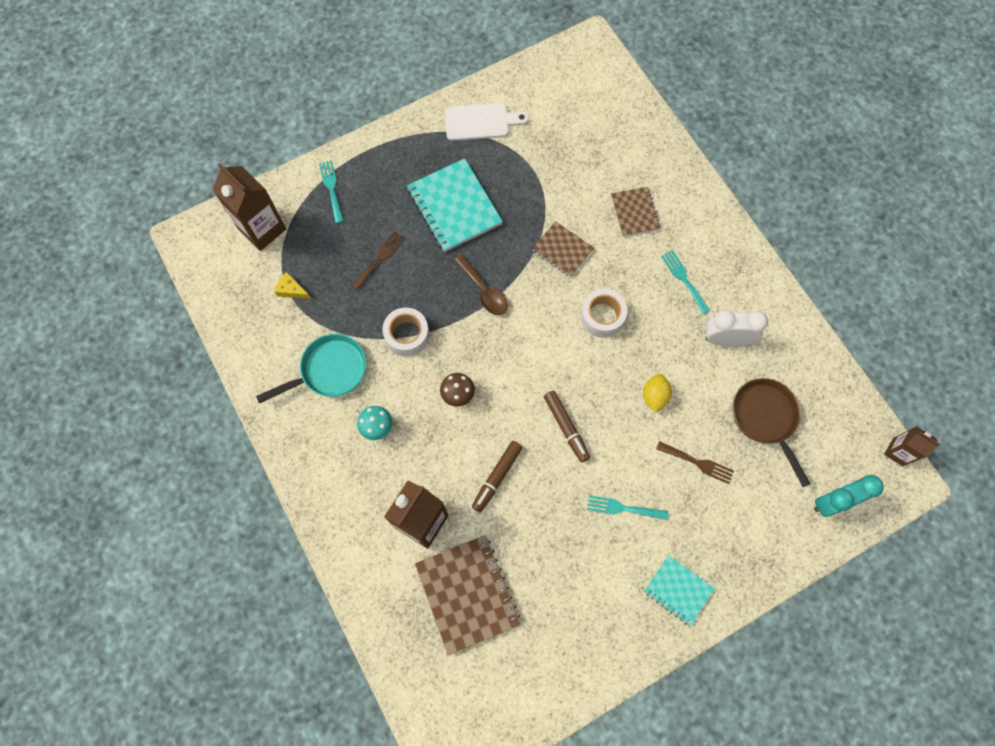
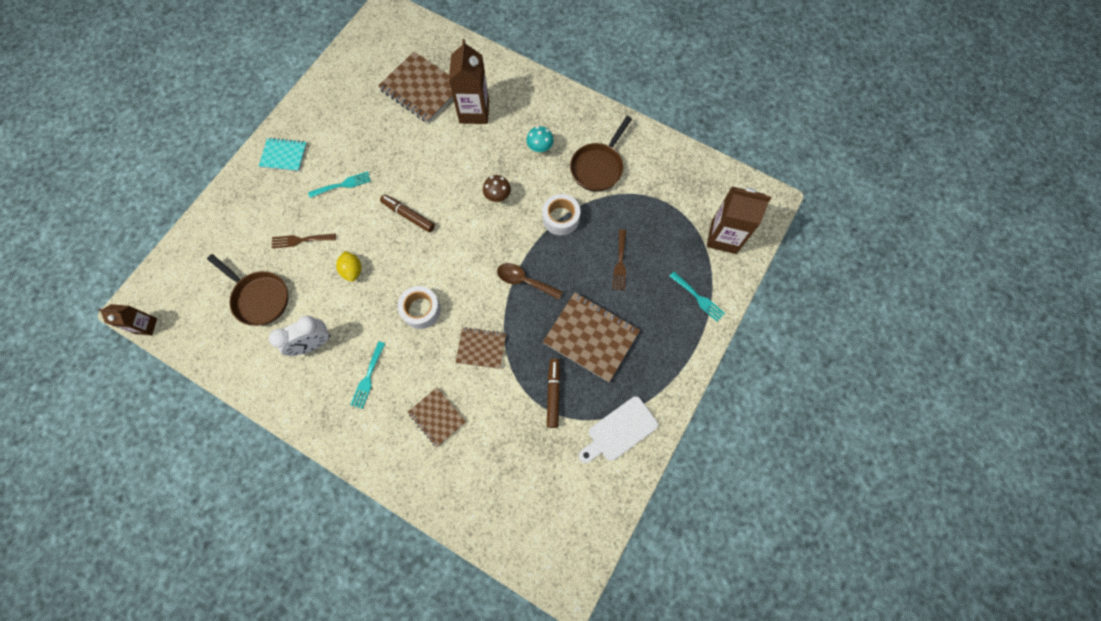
camera: 150 degrees right, 0 degrees up
turquoise pan [256,334,366,404] -> brown pan [570,116,632,192]
yellow cheese [275,272,311,299] -> none
turquoise notebook [407,158,503,252] -> brown notebook [543,292,640,382]
brown marker [472,441,523,512] -> brown marker moved to [547,358,561,428]
turquoise fork [661,250,710,314] -> turquoise fork turned 75 degrees clockwise [351,341,386,409]
turquoise clock [814,475,884,517] -> none

